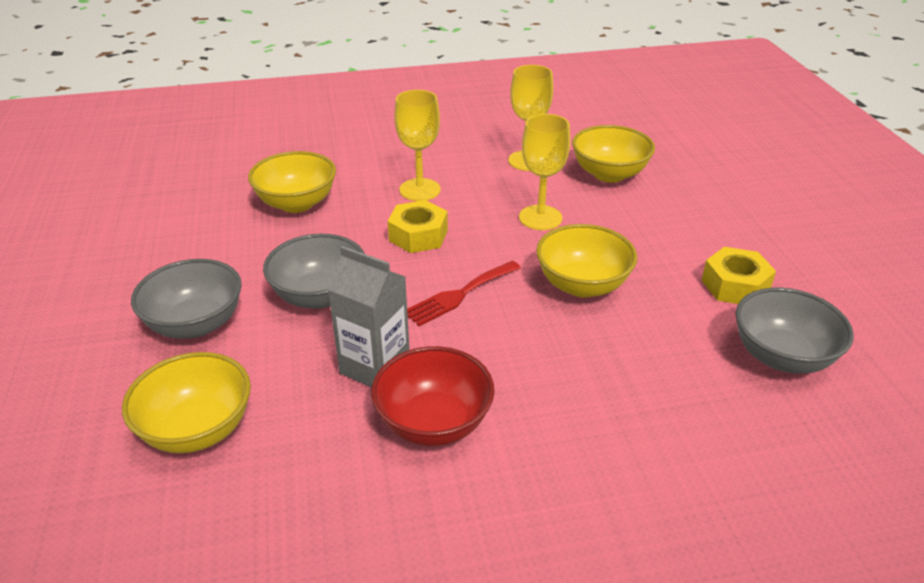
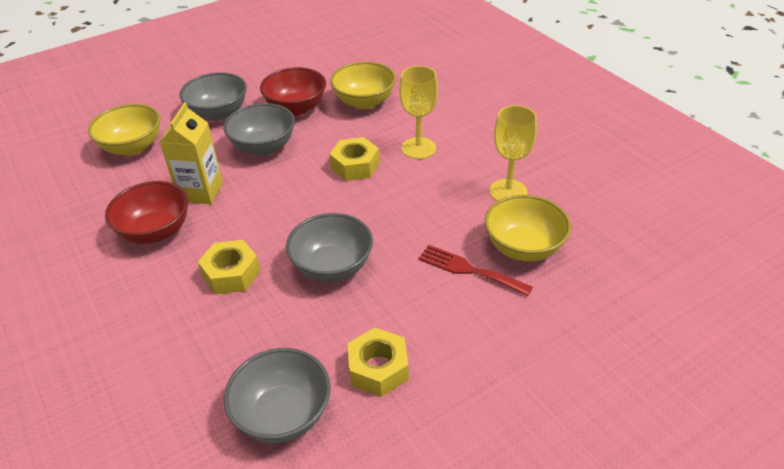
camera: 70 degrees right, 5 degrees up
grey carton [327,246,409,388] -> yellow carton [160,102,223,204]
red fork [407,261,521,326] -> red fork moved to [418,245,533,296]
yellow goblet [519,114,570,230] -> none
yellow bowl [536,224,637,297] -> grey bowl [286,213,373,282]
none -> yellow nut [198,240,260,294]
none -> red bowl [260,67,326,116]

